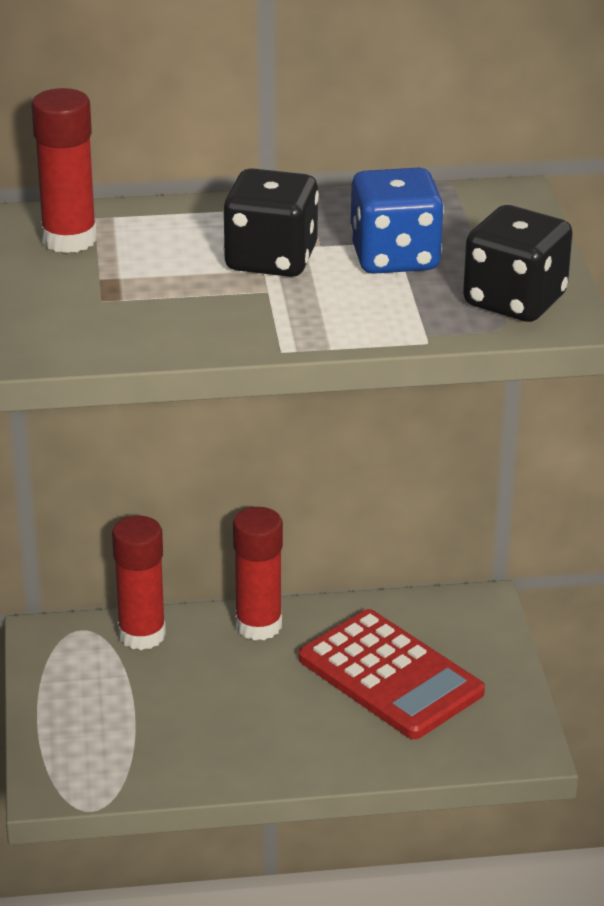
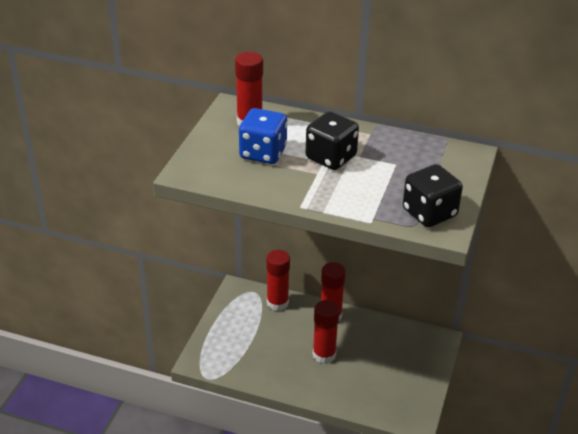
camera: 25 degrees right, 5 degrees up
red calculator [298,609,485,739] -> none
blue dice [350,168,444,274] -> blue dice moved to [239,108,287,164]
none -> red glue stick [313,300,339,364]

